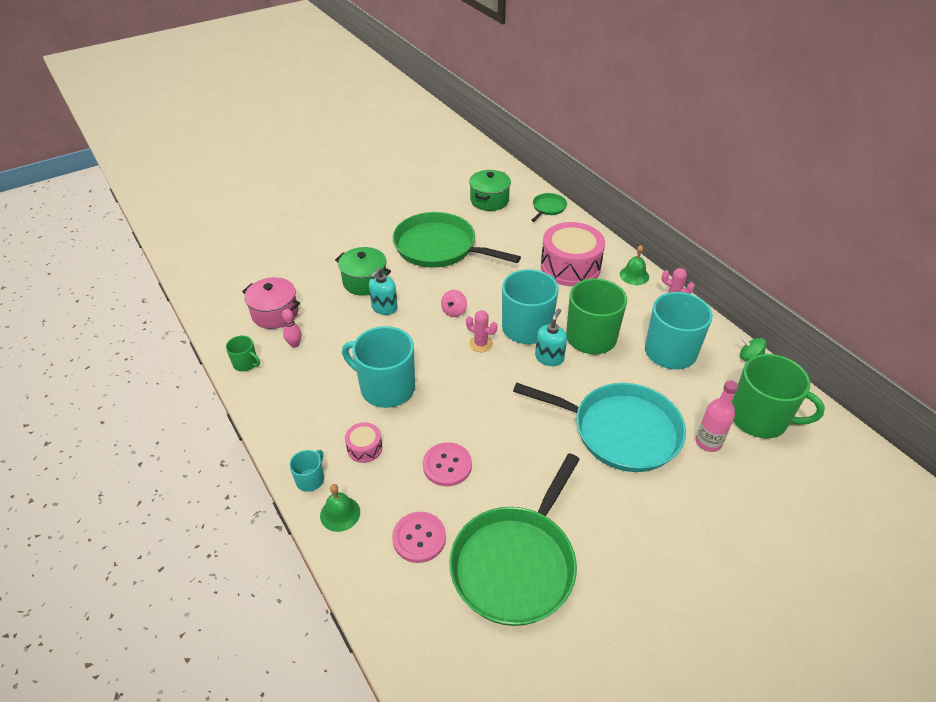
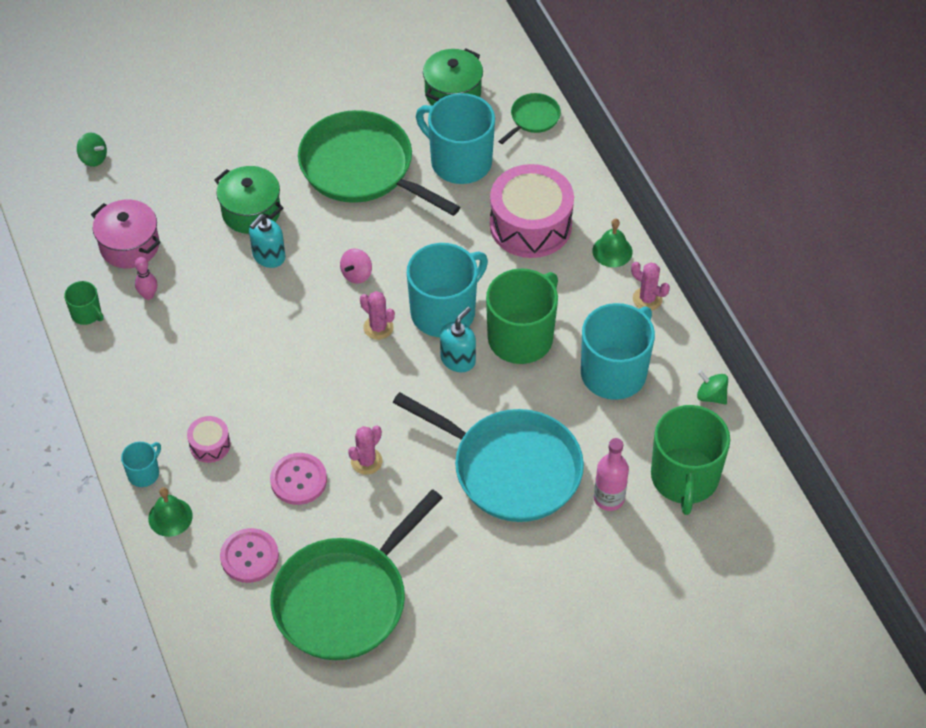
camera: 10 degrees right, 10 degrees up
turquoise mug [342,326,415,408] -> turquoise mug moved to [416,93,495,184]
green mug [732,354,825,439] -> green mug turned 60 degrees clockwise [651,405,730,515]
none -> green spinning top [77,133,107,167]
none -> pink cactus [348,426,382,475]

